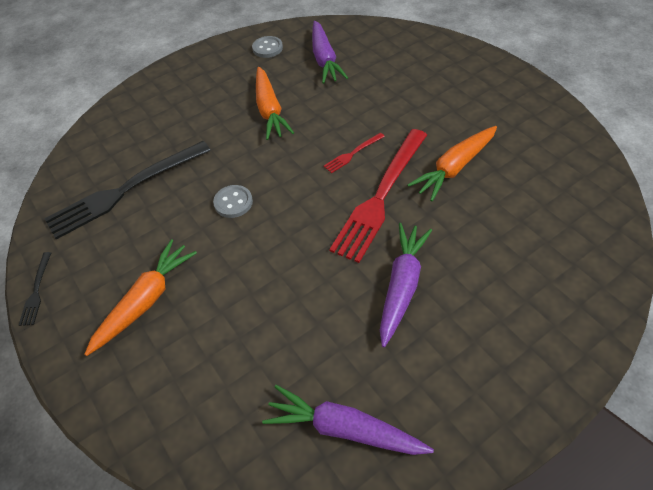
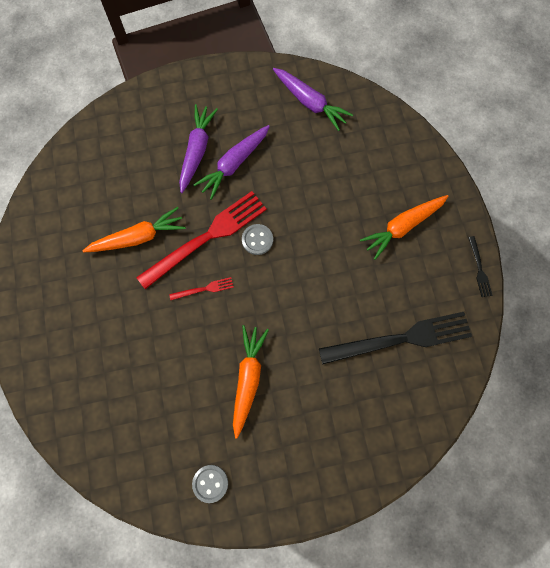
camera: 160 degrees left, 20 degrees up
black fork [19,252,51,326] -> black fork turned 150 degrees clockwise [468,236,493,297]
grey button [213,185,253,218] -> grey button moved to [242,224,273,255]
purple carrot [312,21,348,84] -> purple carrot moved to [179,104,218,193]

